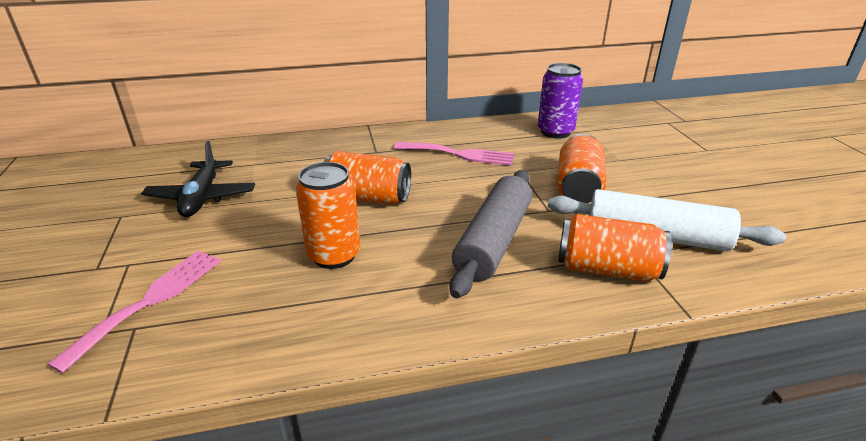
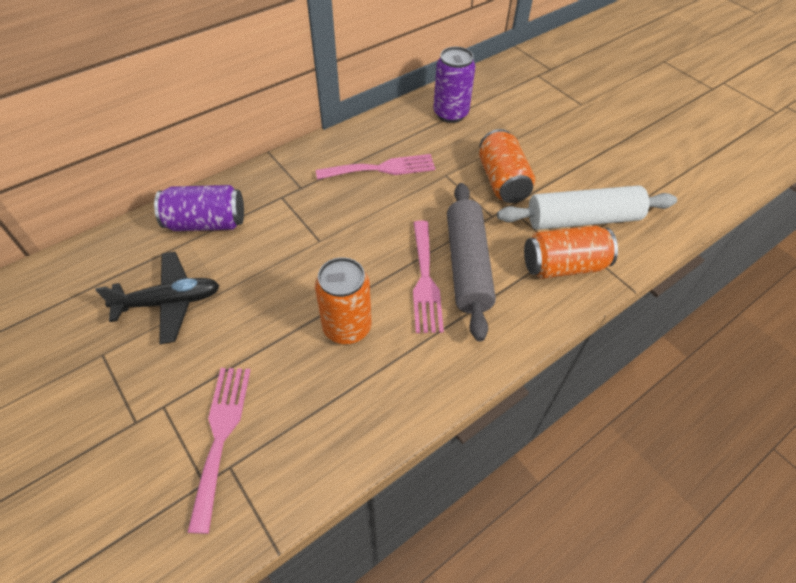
camera: 25 degrees left, 20 degrees up
black plane [141,141,255,217] -> black plane turned 75 degrees counterclockwise [95,252,220,344]
orange can [324,151,411,205] -> none
none -> purple can [154,185,244,231]
none -> pink fork [413,221,444,333]

